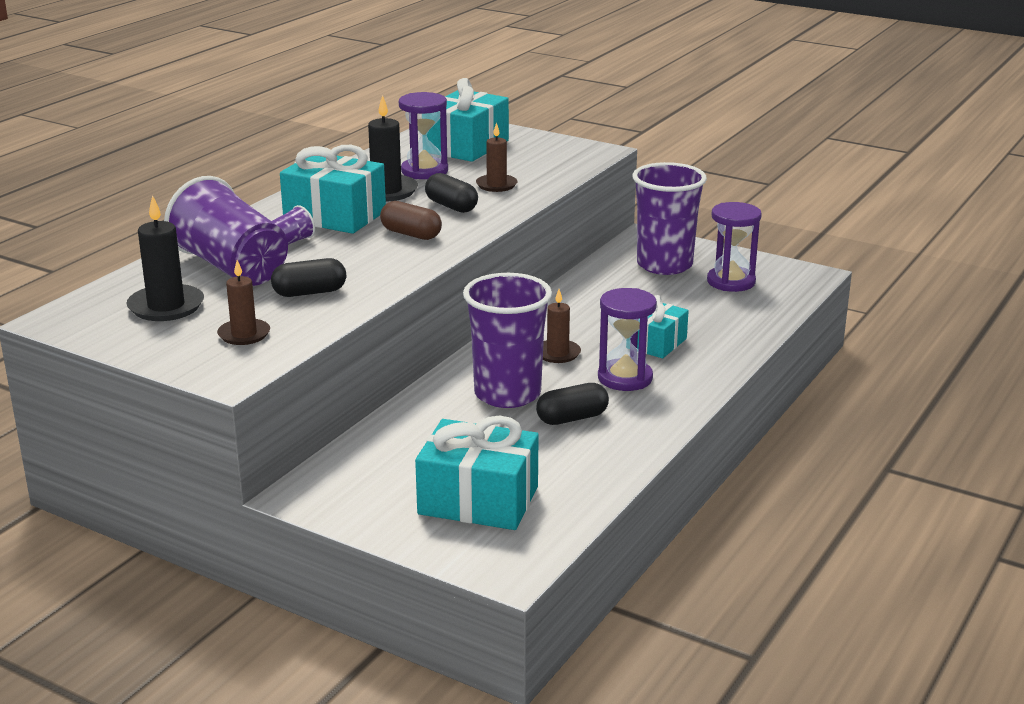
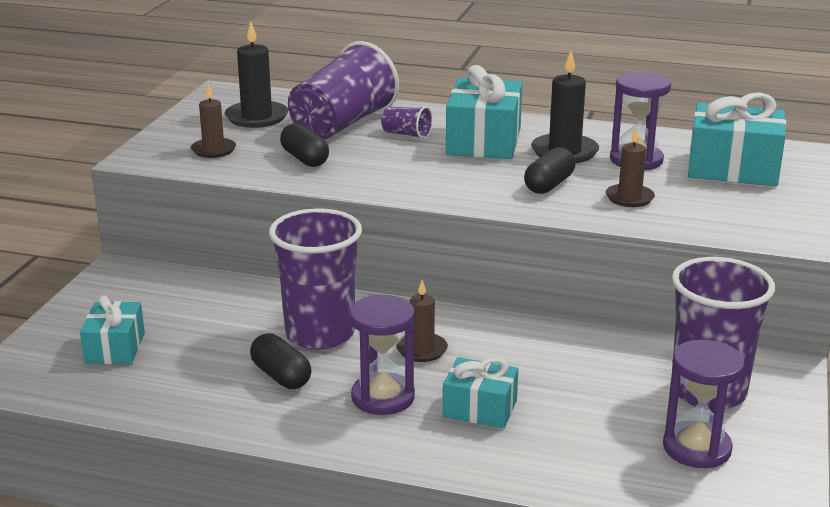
camera: 75 degrees right, 0 degrees up
brown capsule [380,201,442,240] -> none
turquoise gift [415,416,539,530] -> turquoise gift [80,295,145,364], size x0.62

